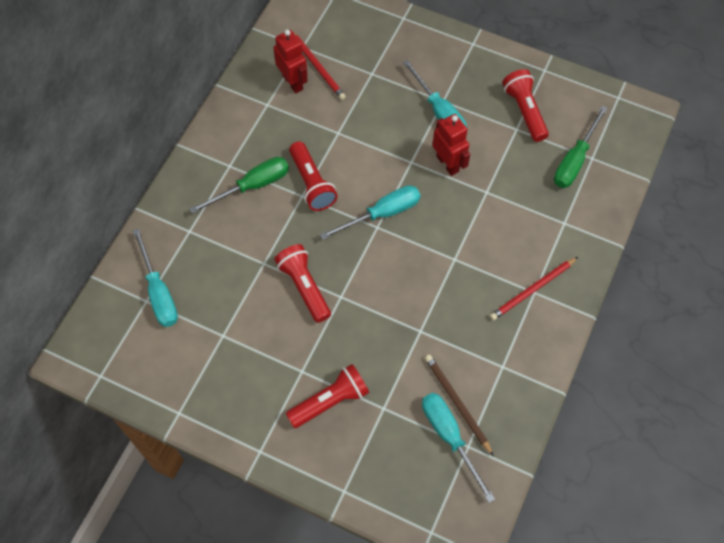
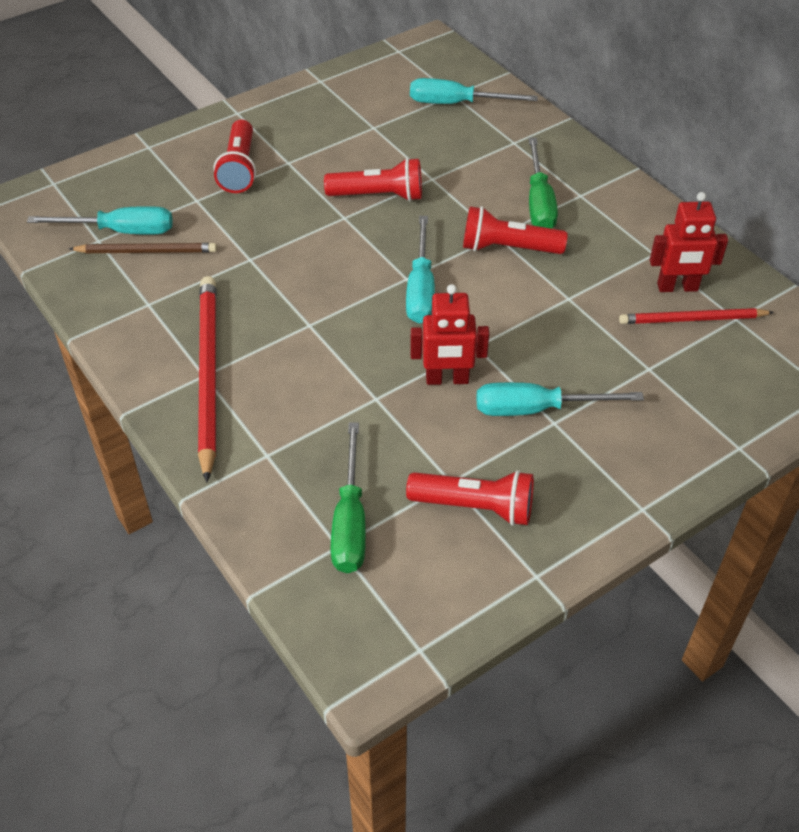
camera: 120 degrees right, 15 degrees down
red pencil [490,257,578,321] -> red pencil [198,276,216,483], size x1.66
green screwdriver [554,106,608,188] -> green screwdriver turned 150 degrees counterclockwise [331,422,366,573]

